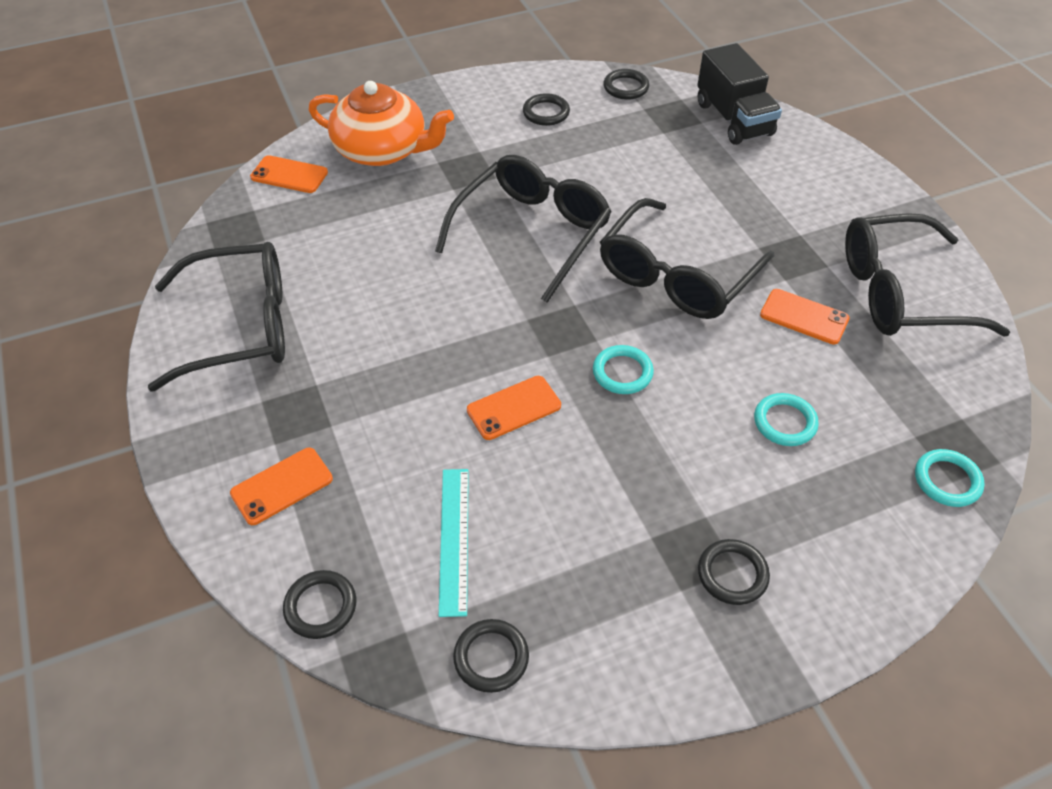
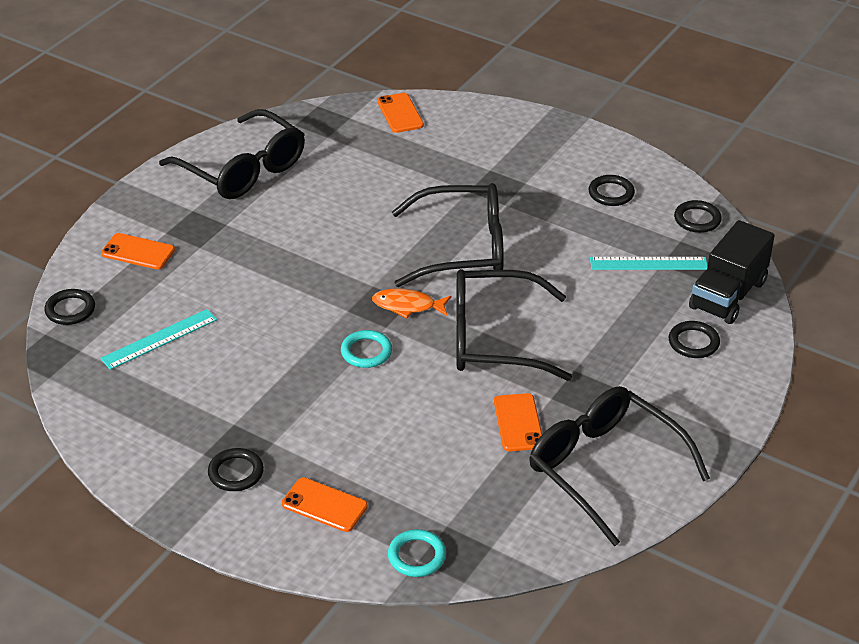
camera: 55 degrees right, 10 degrees down
orange teapot [308,81,454,166] -> none
black ring [453,619,529,693] -> black ring moved to [669,321,720,358]
orange phone [467,376,561,440] -> orange phone moved to [282,477,368,532]
turquoise ring [754,393,819,446] -> none
none -> orange fish [372,288,451,318]
none -> turquoise ruler [590,257,708,270]

